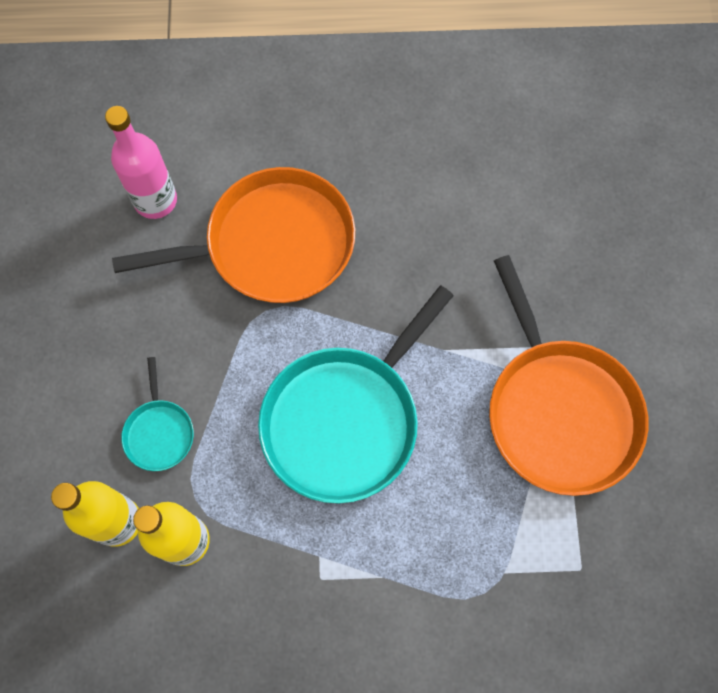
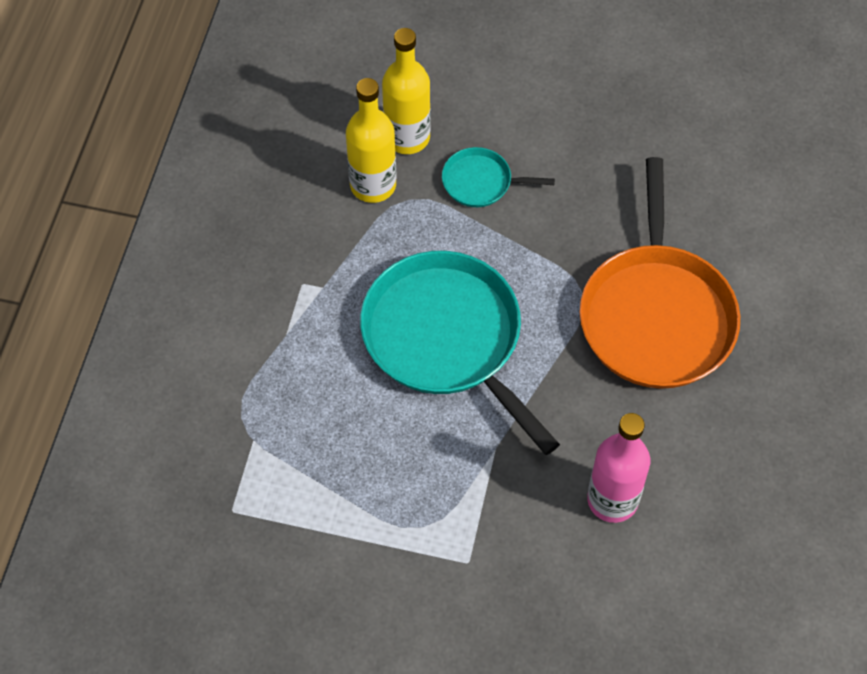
camera: 105 degrees right, 10 degrees down
pink bottle [105,106,177,219] -> pink bottle moved to [587,413,650,523]
orange pan [489,255,648,496] -> none

